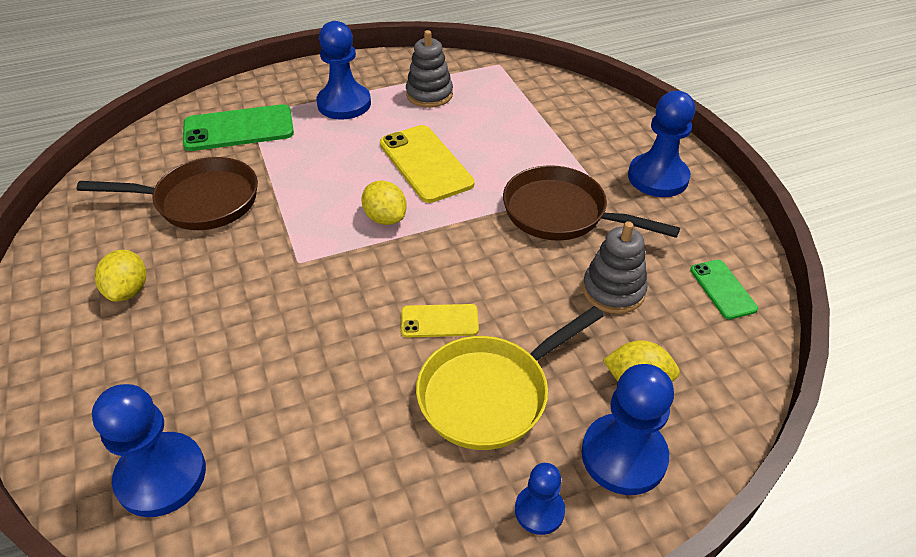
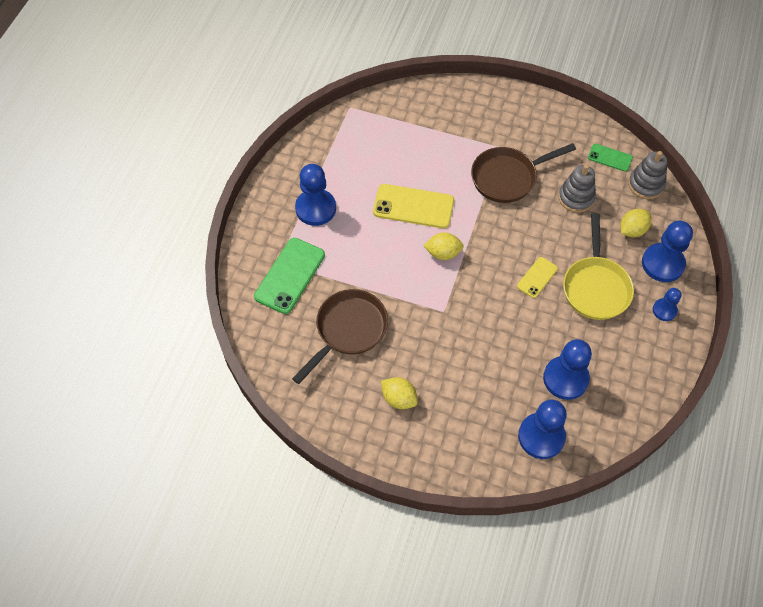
camera: 50 degrees left, 15 degrees up
grey stacking toy [406,30,453,108] -> grey stacking toy moved to [628,151,667,199]
blue pawn [628,91,695,197] -> blue pawn moved to [543,339,592,400]

